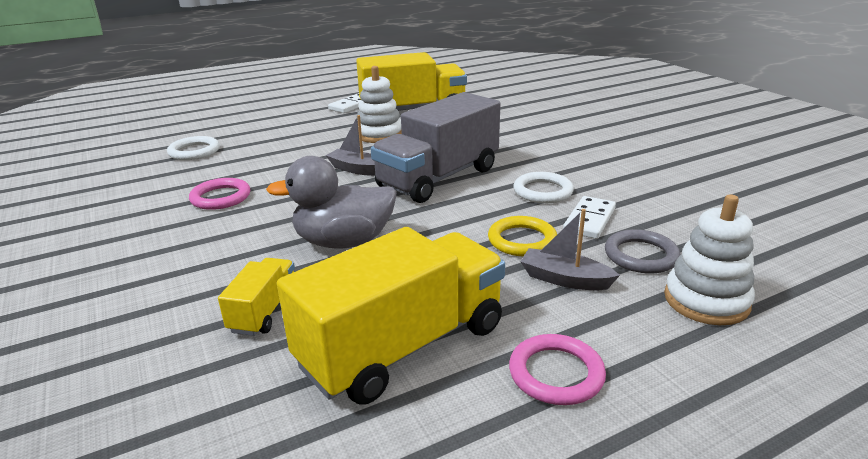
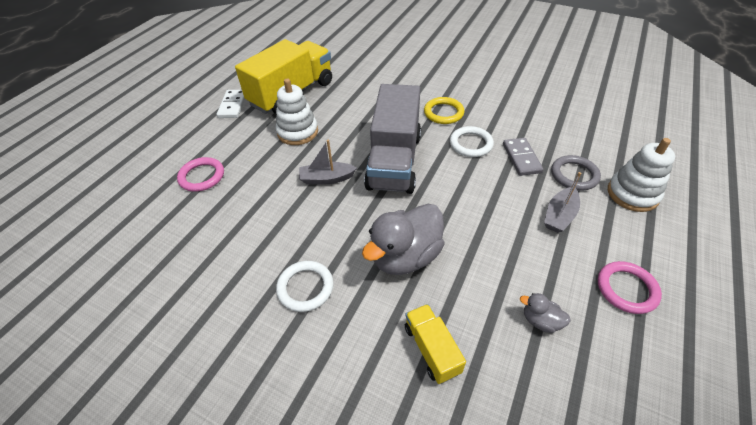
camera: 35 degrees left, 20 degrees up
white ring [167,136,220,160] -> white ring moved to [276,261,334,312]
pink ring [189,178,250,210] -> pink ring moved to [177,157,224,192]
yellow truck [277,227,505,404] -> grey duck [520,293,571,333]
yellow ring [488,216,557,256] -> yellow ring moved to [424,97,464,124]
grey boat [520,209,620,290] -> grey boat turned 45 degrees counterclockwise [544,172,581,233]
white domino [563,196,616,239] -> grey domino [503,138,543,176]

